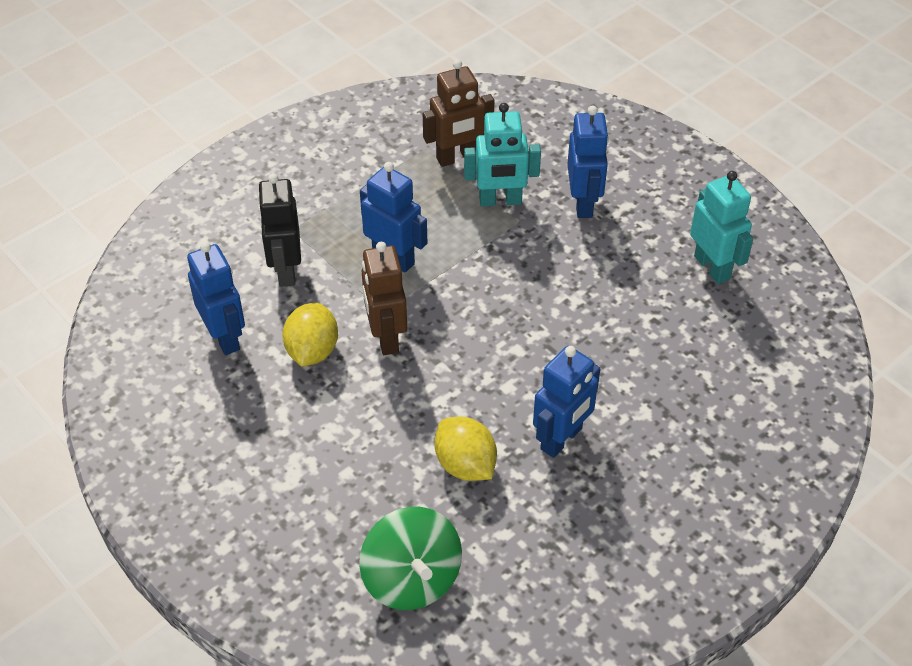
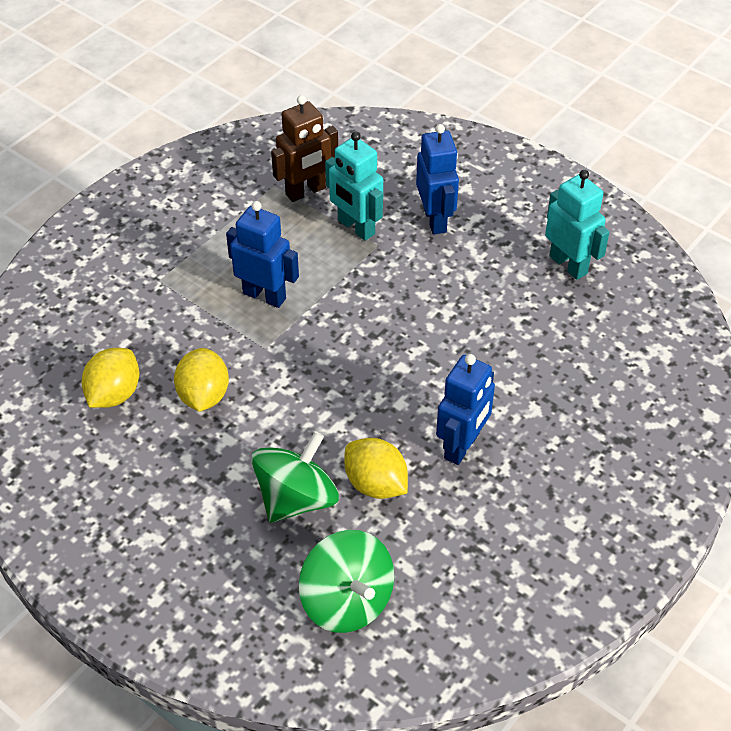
camera: 10 degrees left, 0 degrees up
blue robot [187,242,245,355] -> yellow lemon [81,348,139,408]
black robot [258,173,301,287] -> none
brown robot [362,242,407,355] -> none
turquoise robot [464,103,541,207] -> turquoise robot turned 60 degrees clockwise [325,131,383,241]
none -> green spinning top [251,431,339,523]

